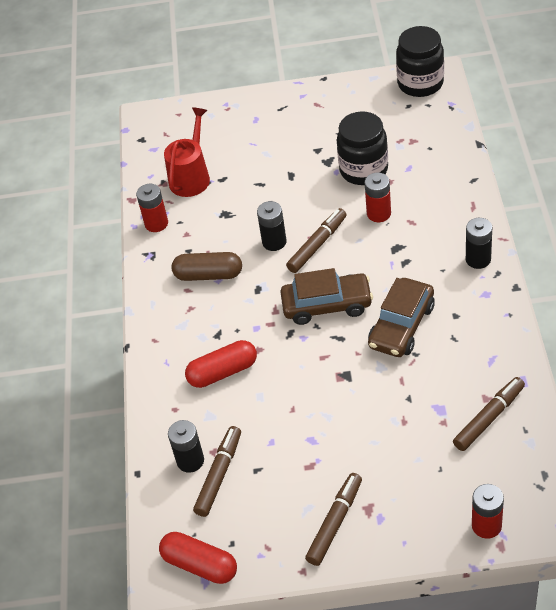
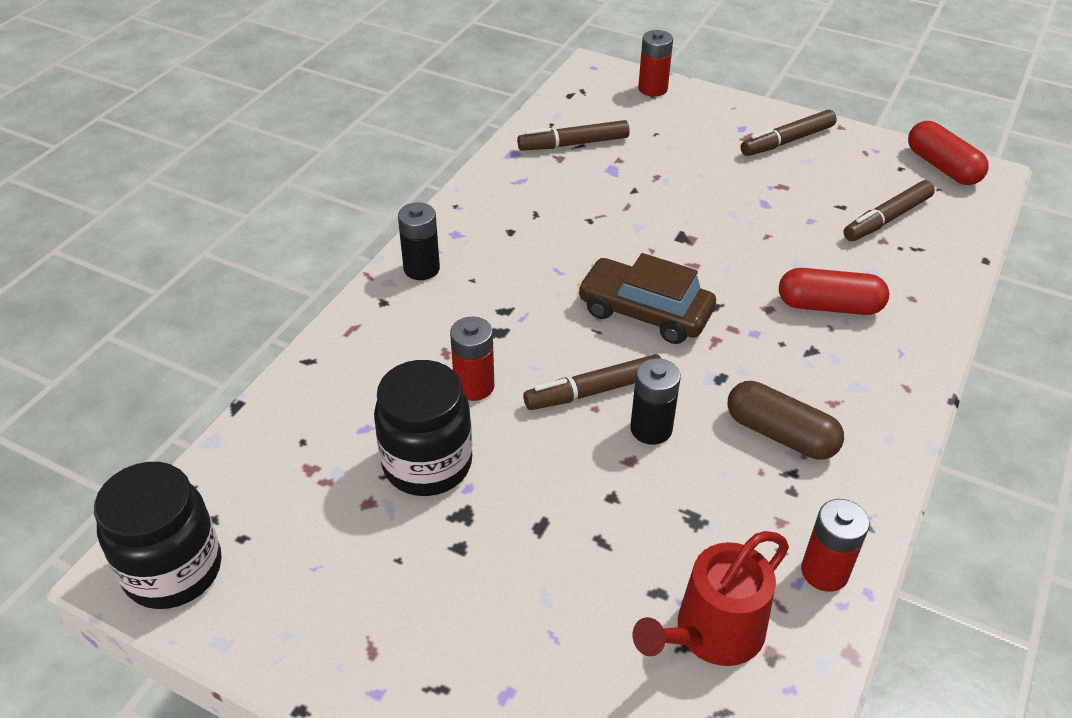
camera: 155 degrees left, 5 degrees down
black battery [168,420,204,473] -> none
brown car [368,278,435,357] -> none

